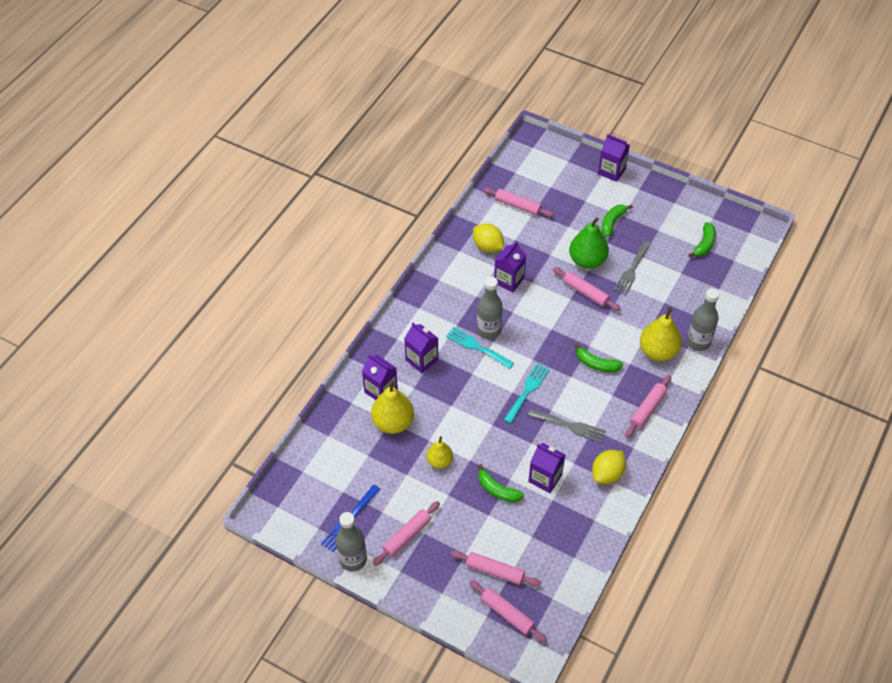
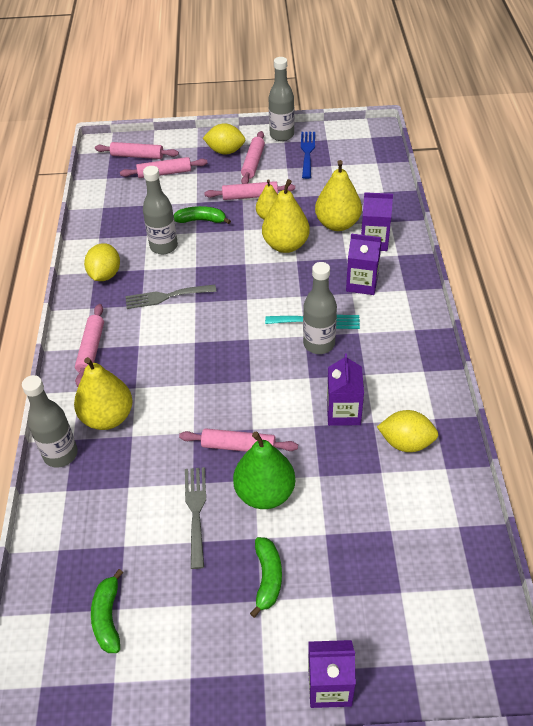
camera: 150 degrees right, 5 degrees down
pink rolling pin [483,187,554,217] -> pink rolling pin moved to [204,181,295,200]
turquoise fork [504,363,550,424] -> none
purple carton [528,443,565,493] -> grey bottle [143,166,178,254]
green banana [574,344,623,372] -> none
none -> yellow lemon [203,123,245,155]
none -> yellow pear [262,179,310,253]

